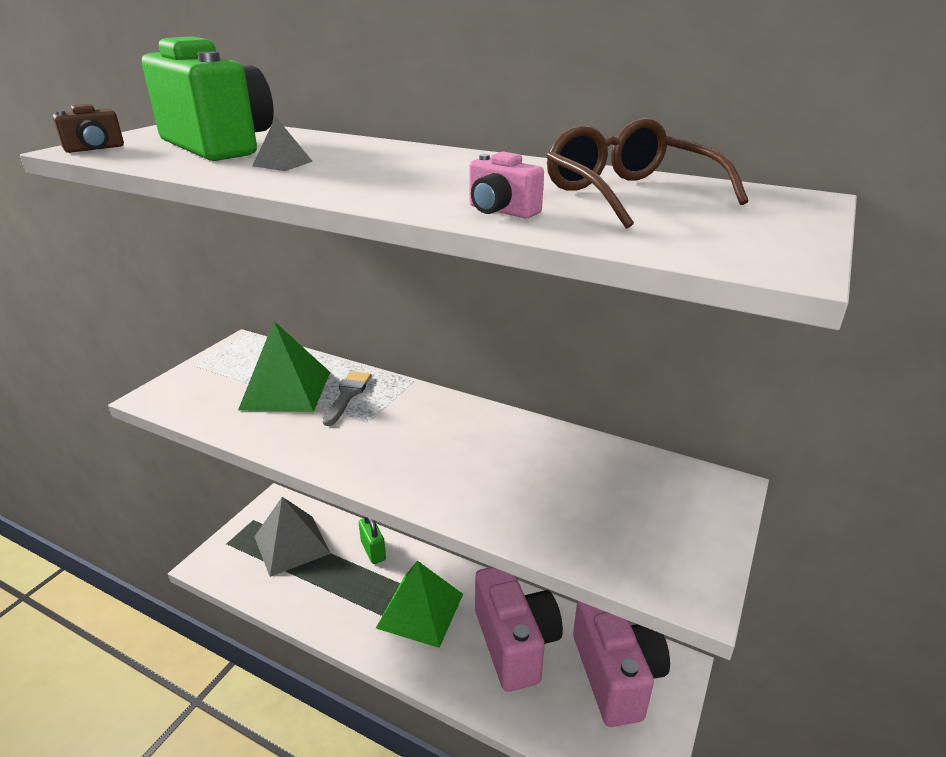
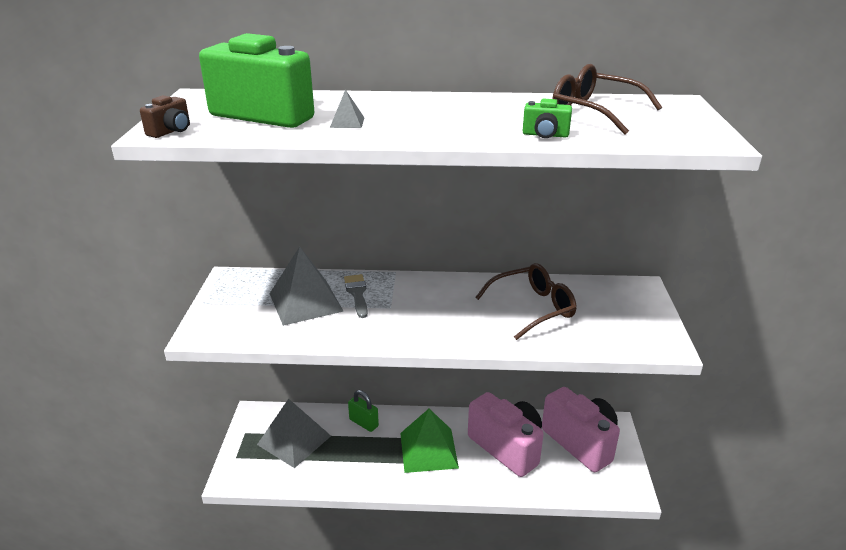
camera: 25 degrees left, 0 degrees up
green pyramid [238,321,330,412] -> grey pyramid [270,246,344,326]
pink camera [469,152,544,218] -> green camera [523,99,572,138]
none -> brown glasses [475,263,576,340]

